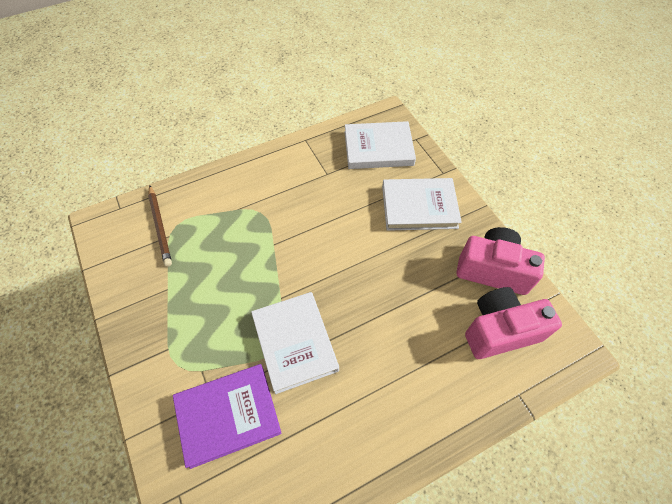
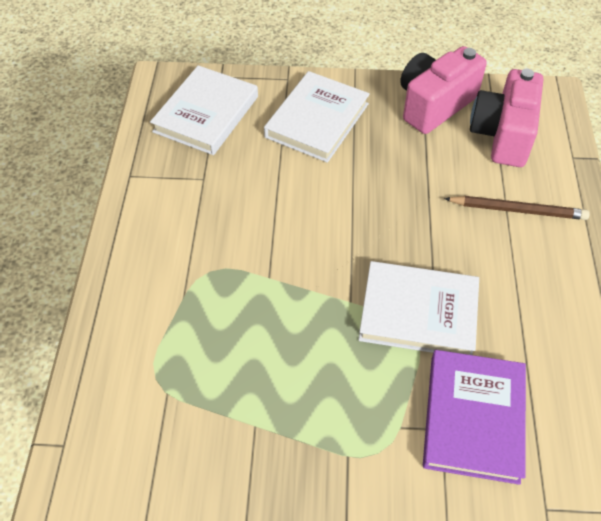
camera: 60 degrees left, 5 degrees down
brown pencil [148,185,172,267] -> brown pencil moved to [444,196,590,220]

